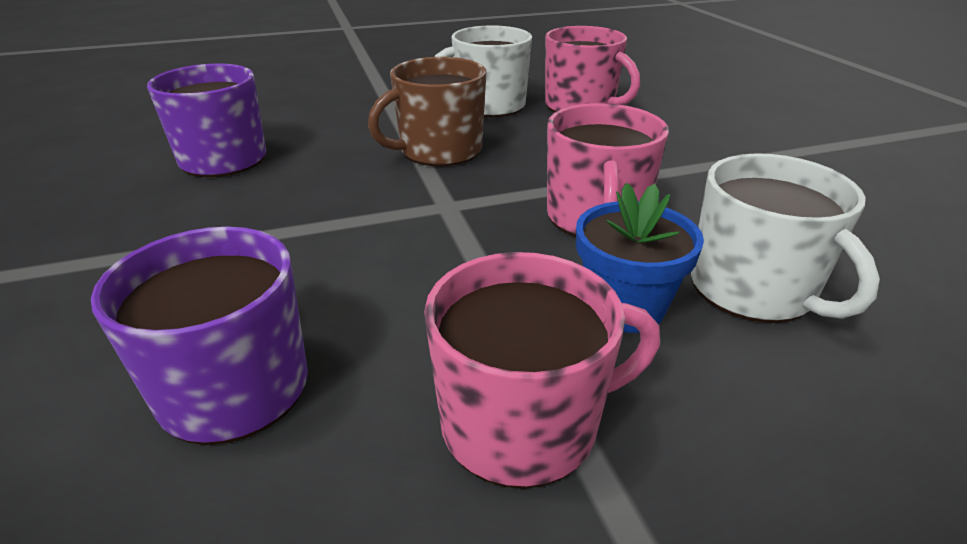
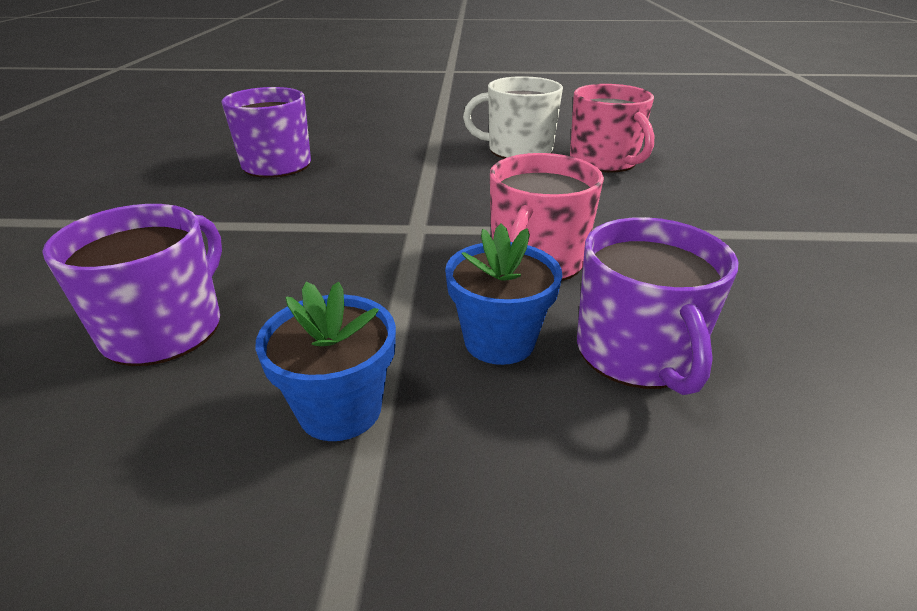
camera: 20 degrees right, 0 degrees up
brown mug [368,57,486,167] -> none
pink mug [424,252,660,489] -> blue flower pot [255,282,396,441]
white mug [691,153,880,323] -> purple mug [577,217,738,395]

